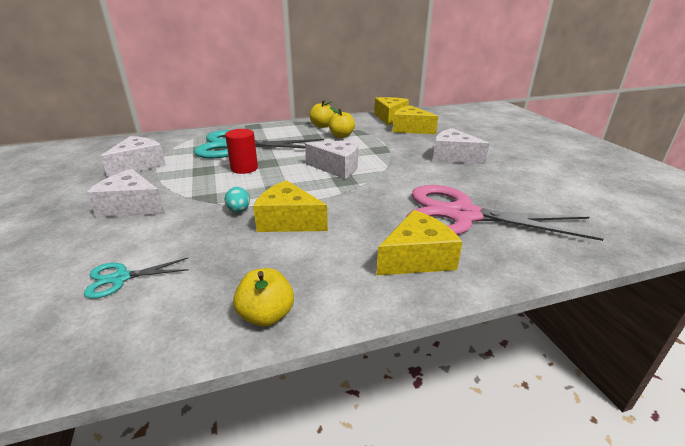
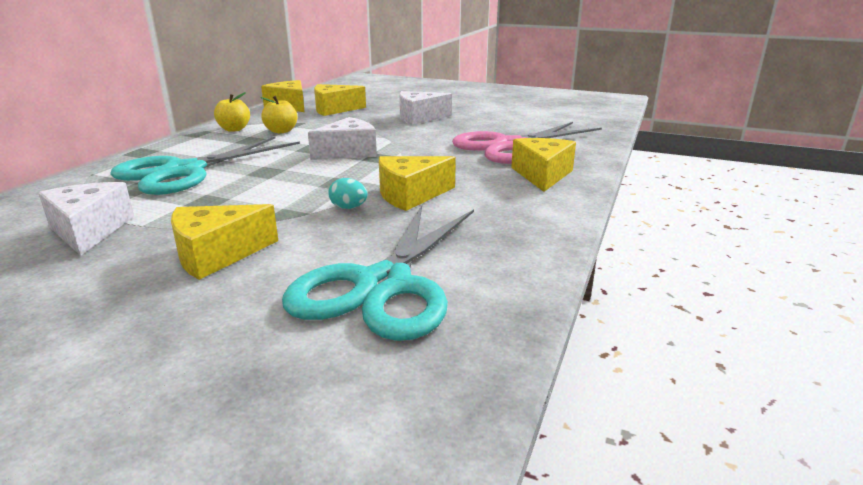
camera: 50 degrees left, 5 degrees down
turquoise scissors [84,257,189,299] -> turquoise scissors [282,206,474,341], size x2.33
white cheese [86,169,165,217] -> yellow cheese [171,204,278,280]
red cylinder [225,129,258,174] -> none
yellow apple [233,268,294,327] -> none

